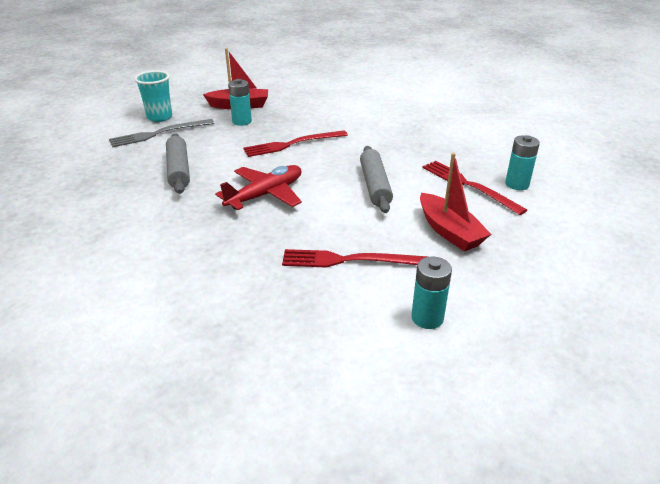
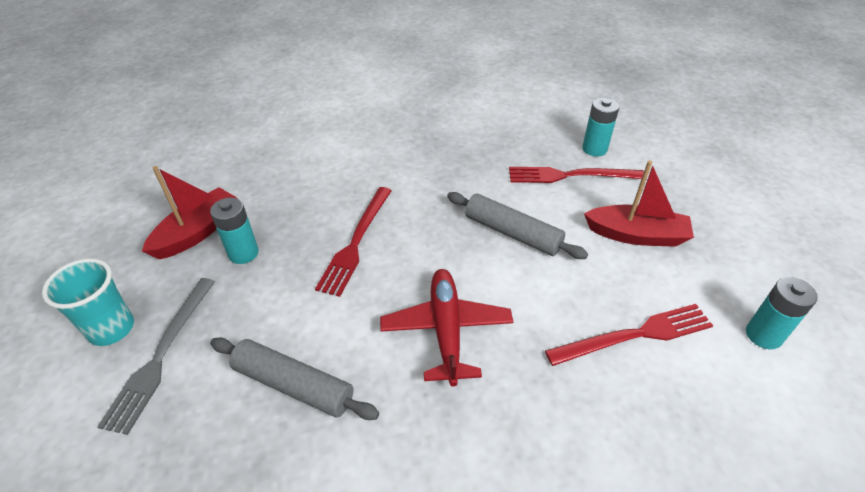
camera: 50 degrees left, 10 degrees up
red fork [282,249,428,267] -> red fork turned 150 degrees counterclockwise [545,304,713,366]

